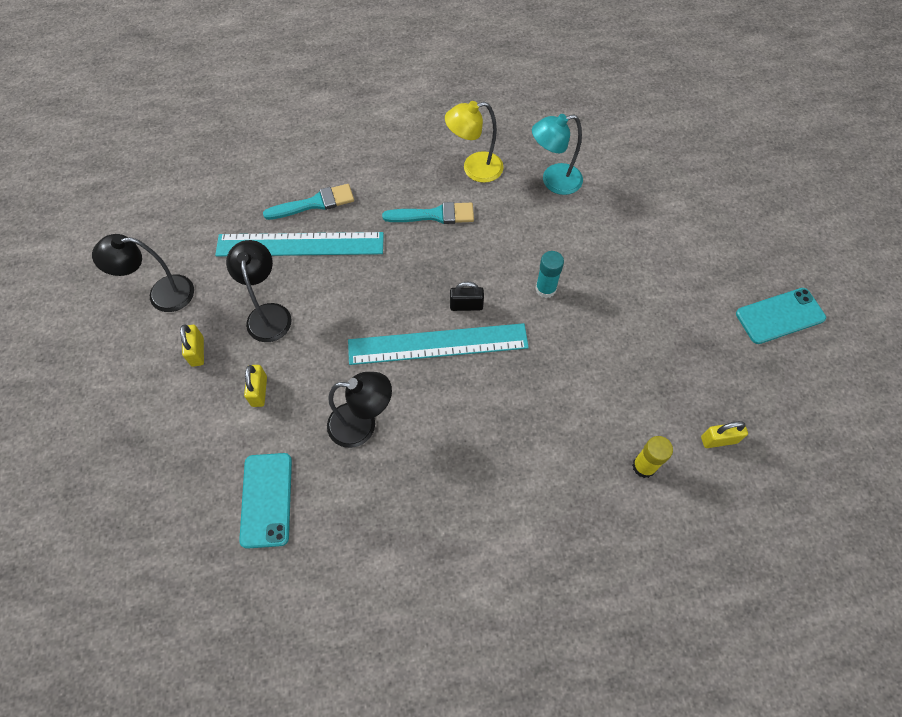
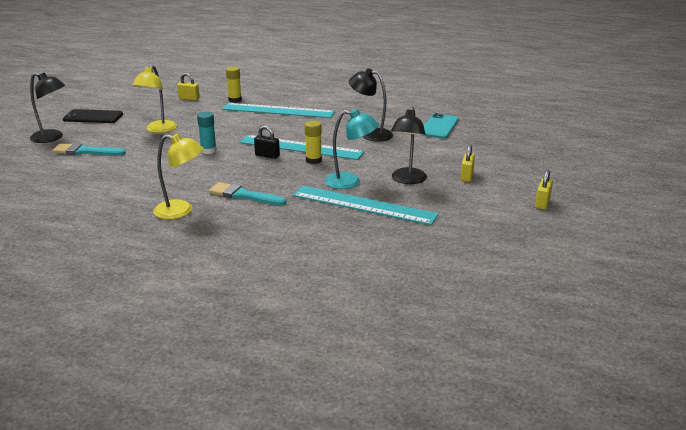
camera: 155 degrees left, 35 degrees down
black lamp [92,234,194,312] -> black lamp moved to [30,73,66,143]
yellow padlock [244,365,267,407] -> yellow padlock moved to [535,169,553,210]
turquoise brush [263,184,354,220] -> turquoise brush moved to [52,143,126,155]
turquoise lamp [532,114,583,195] -> turquoise lamp moved to [325,109,379,189]
turquoise phone [736,288,826,344] -> black phone [63,109,123,123]
none -> yellow lamp [132,65,177,133]
none -> turquoise ruler [222,103,335,118]
none -> yellow glue stick [305,121,322,164]

